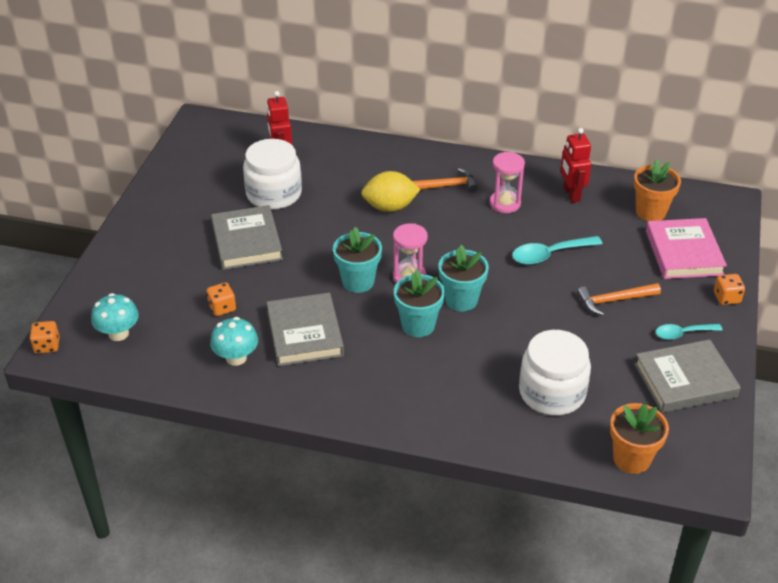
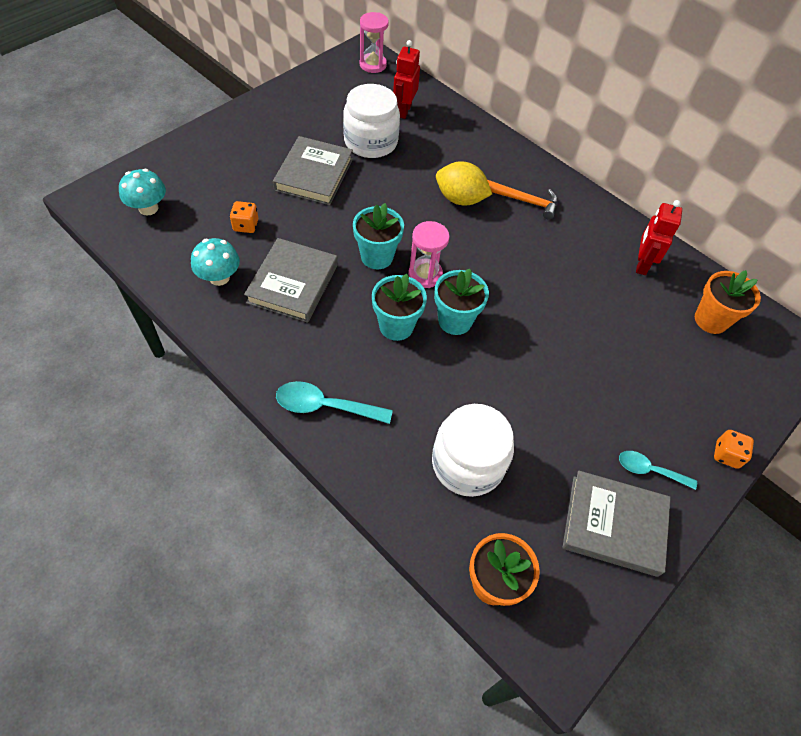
camera: 25 degrees right, 15 degrees up
orange dice [29,321,60,354] -> none
pink hourglass [490,152,525,213] -> pink hourglass moved to [360,12,389,73]
turquoise spoon [512,236,603,265] -> turquoise spoon moved to [276,381,393,424]
orange hammer [577,283,661,316] -> none
pink book [646,218,727,279] -> none

